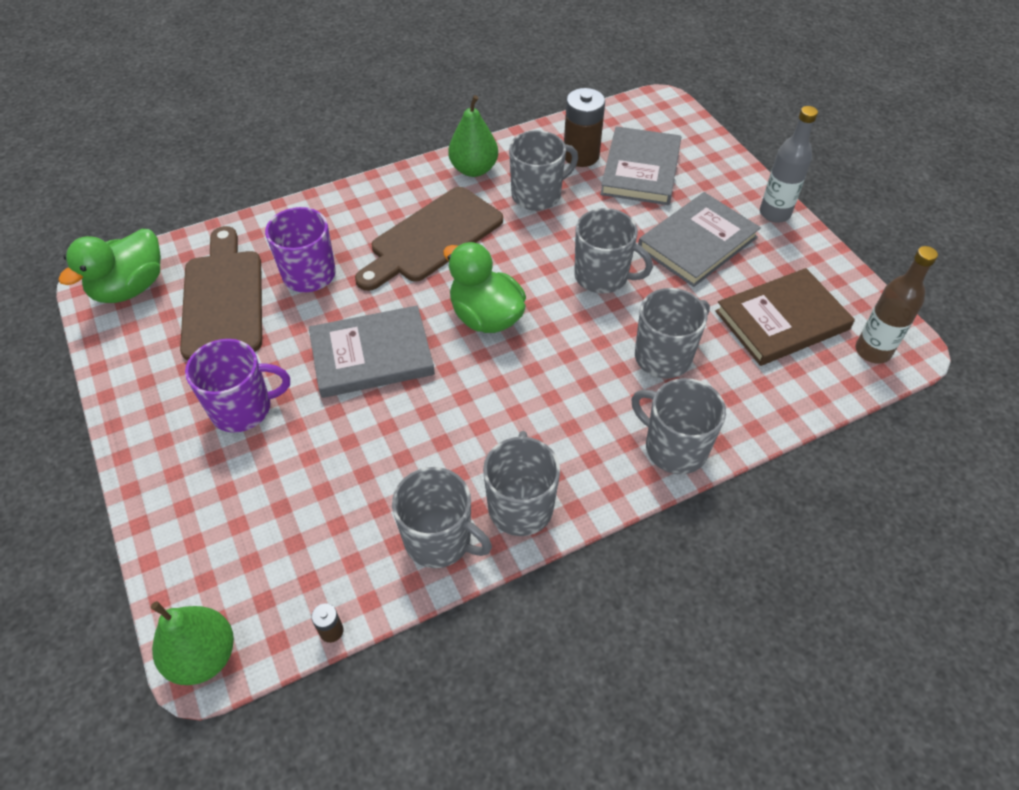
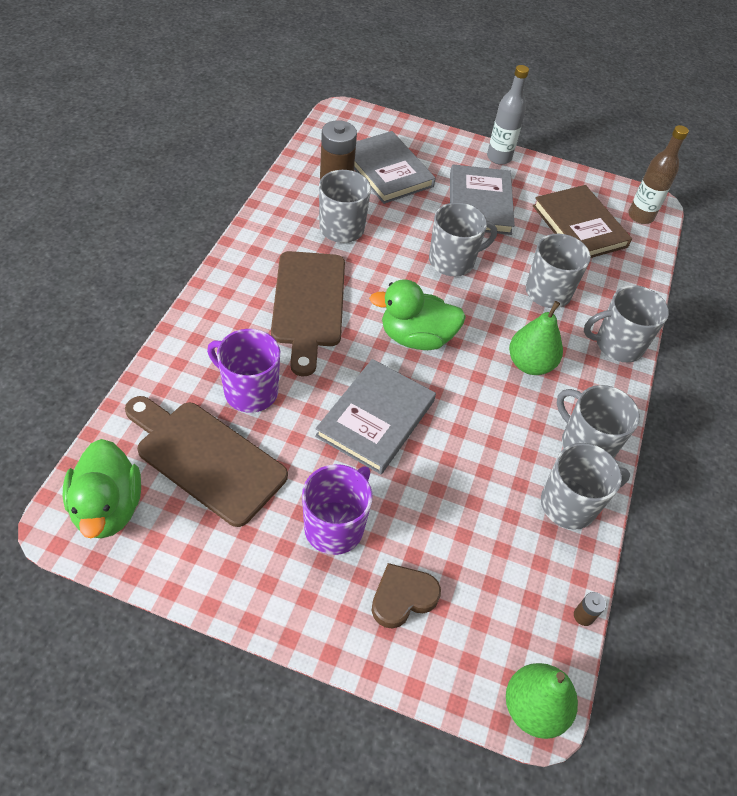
camera: 50 degrees left, 0 degrees up
green pear [448,95,498,177] -> green pear moved to [509,301,563,375]
brown book [715,268,855,366] -> brown book turned 45 degrees counterclockwise [533,185,632,258]
none -> brown heart [372,563,441,629]

